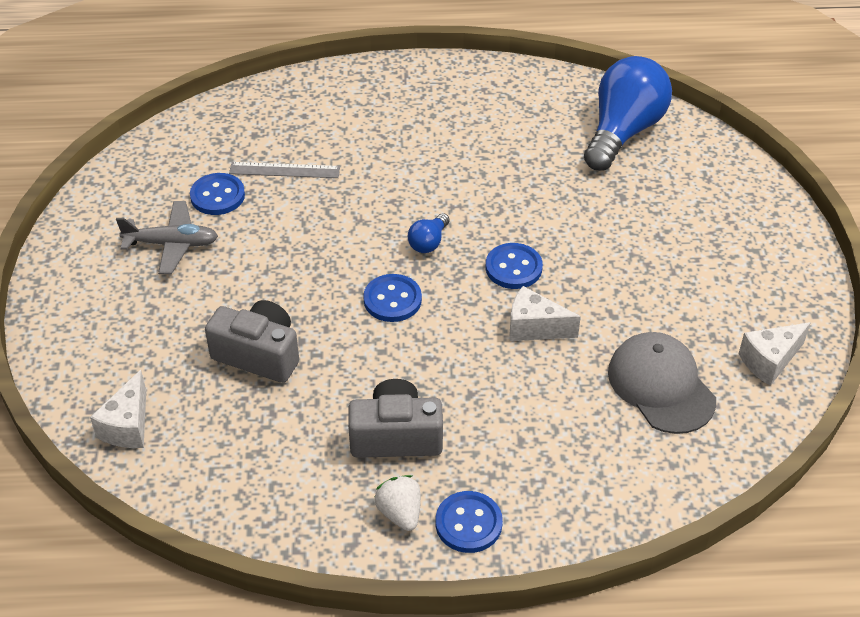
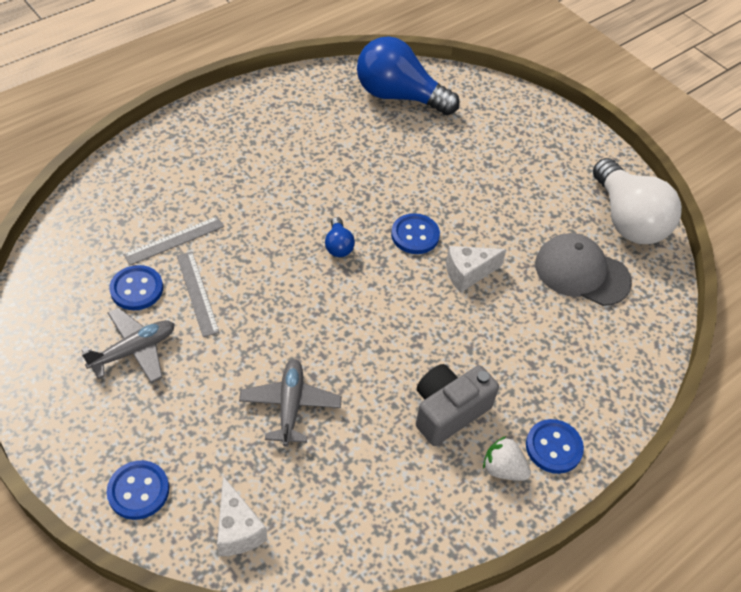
camera: 40 degrees left, 5 degrees up
grey camera [205,300,299,383] -> grey plane [239,359,342,446]
blue button [363,274,422,322] -> blue button moved to [107,460,169,520]
blue light bulb [584,56,672,171] -> blue light bulb turned 60 degrees counterclockwise [357,36,460,115]
white cheese [738,322,811,386] -> white light bulb [593,158,682,244]
none -> grey ruler [177,252,220,337]

